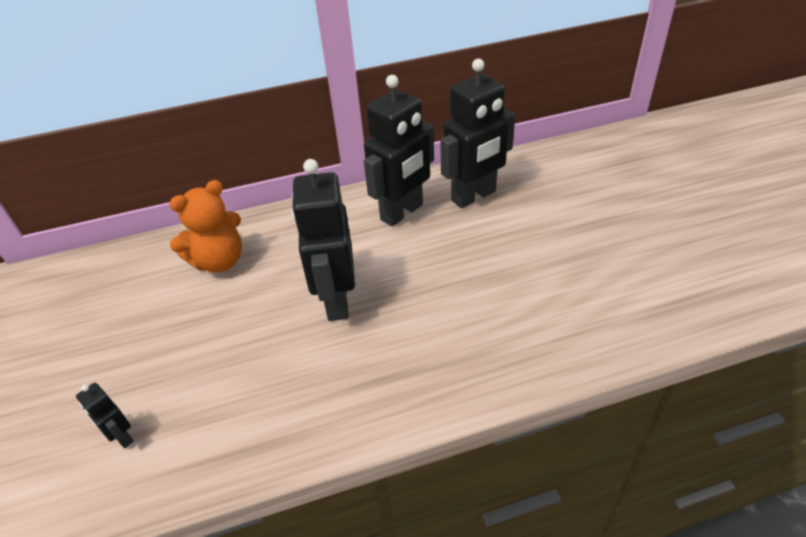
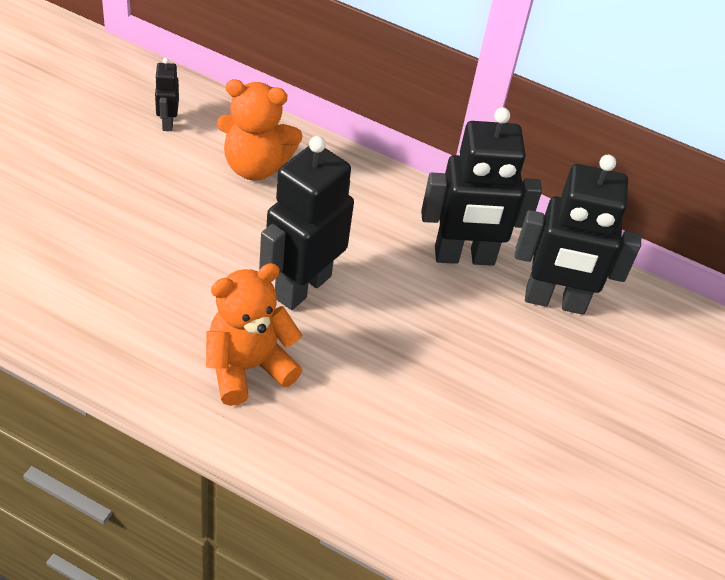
camera: 35 degrees right, 5 degrees up
black robot [76,383,134,448] -> black robot moved to [155,58,179,131]
none -> orange teddy bear [206,263,302,406]

